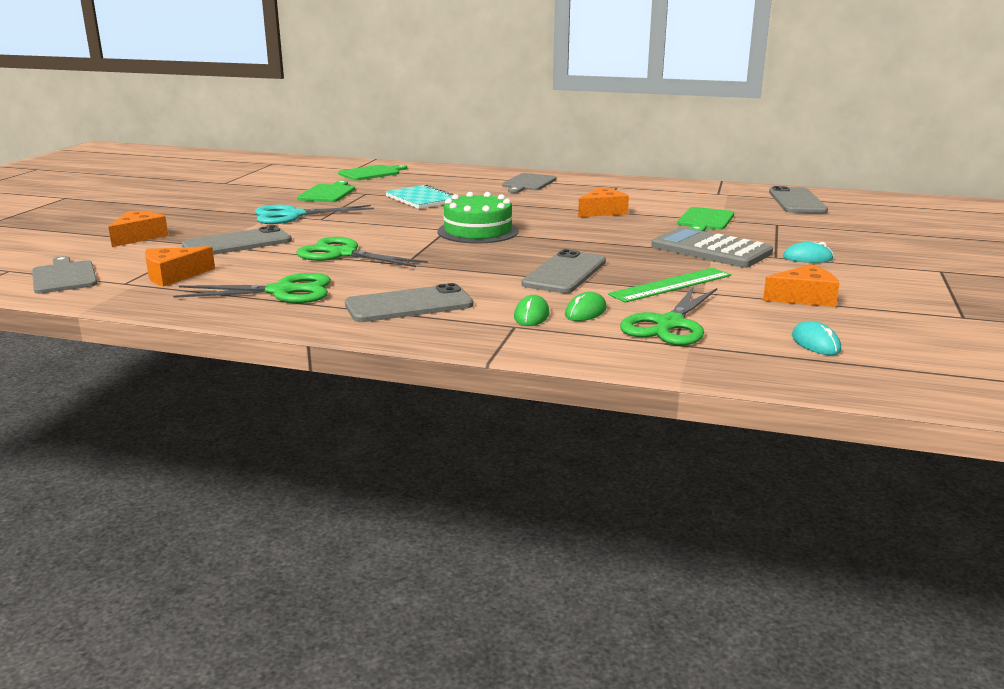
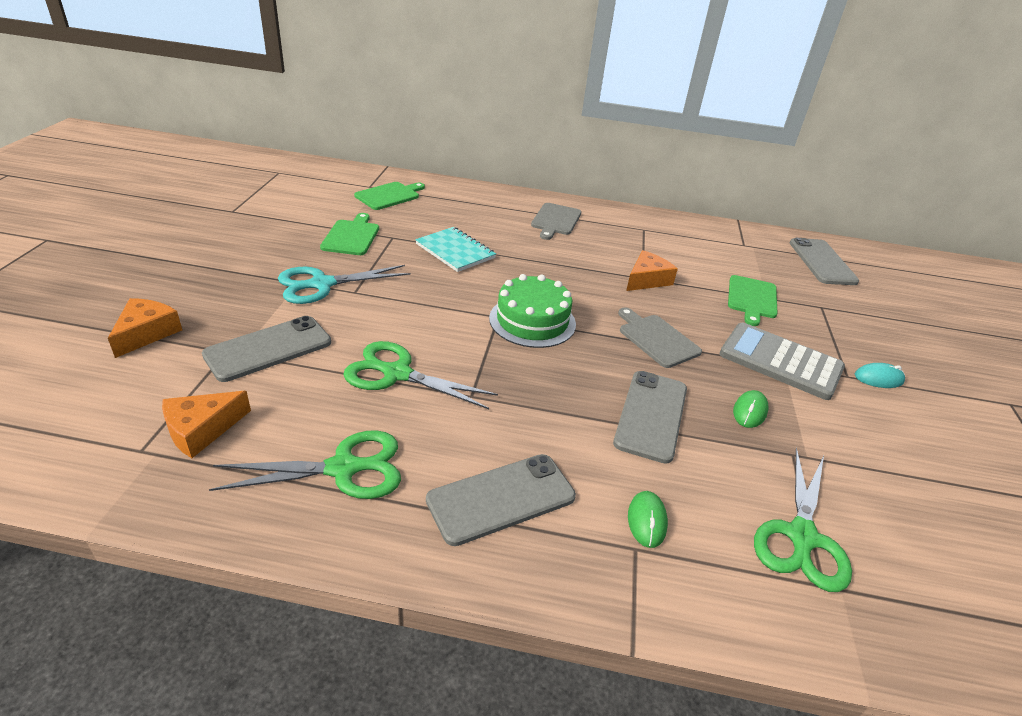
camera: 10 degrees left, 15 degrees up
grey cutting board [32,256,97,294] -> grey cutting board moved to [618,308,702,368]
green mouse [565,292,607,321] -> green mouse moved to [733,390,769,428]
green ruler [608,268,731,303] -> none
orange cheese [763,264,839,307] -> none
turquoise mouse [792,321,841,355] -> none

